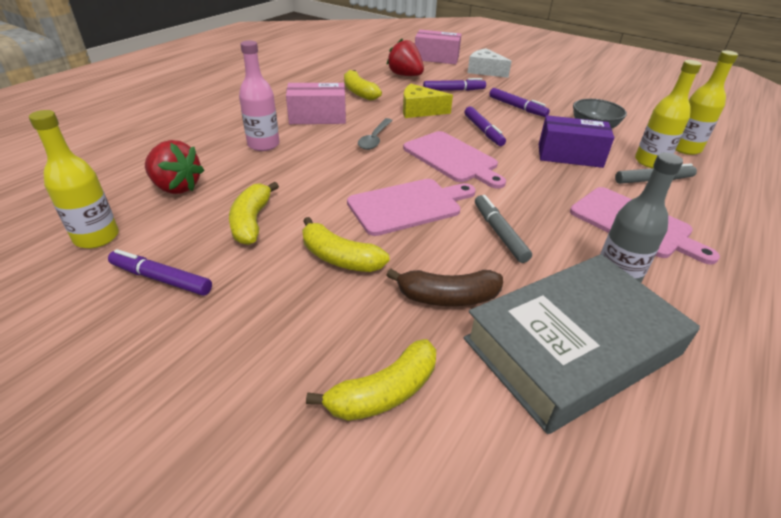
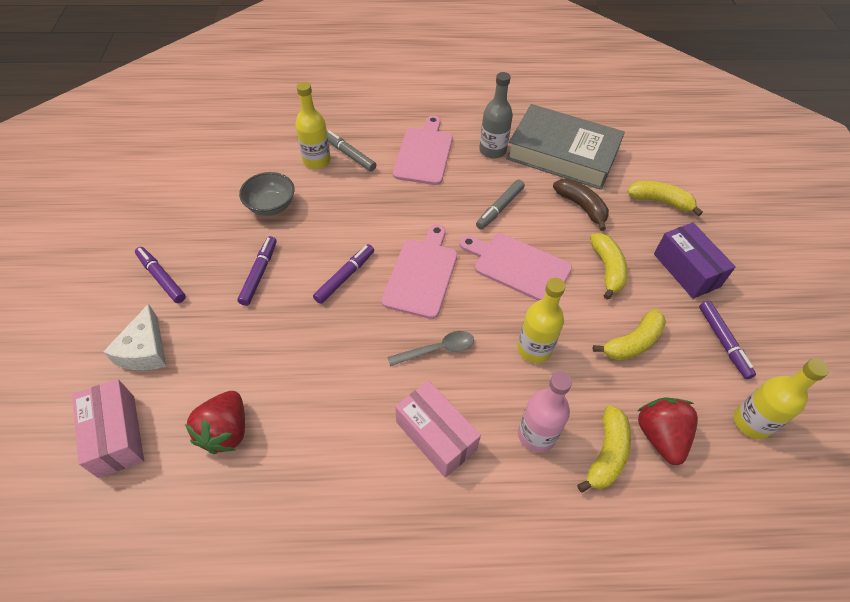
camera: 125 degrees left, 15 degrees up
yellow banana [344,70,382,101] -> yellow banana moved to [577,405,631,493]
yellow cheese [403,84,453,118] -> none
purple marker [423,78,486,91] -> purple marker moved to [135,247,186,303]
purple box [539,115,614,168] -> purple box moved to [654,222,736,299]
yellow bottle [676,50,738,155] -> yellow bottle moved to [517,278,566,363]

